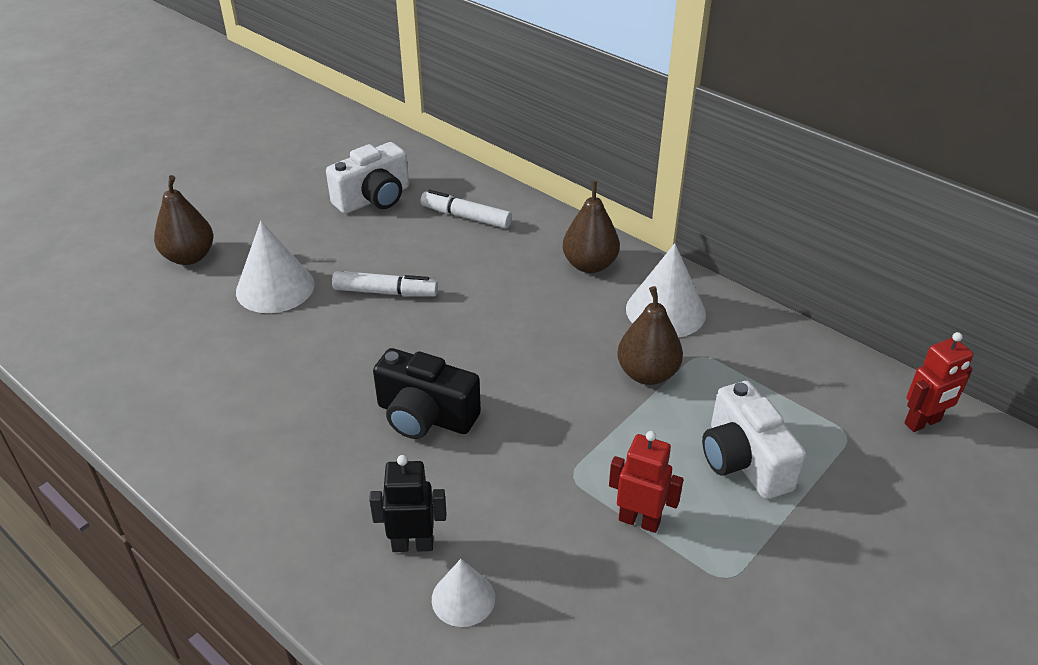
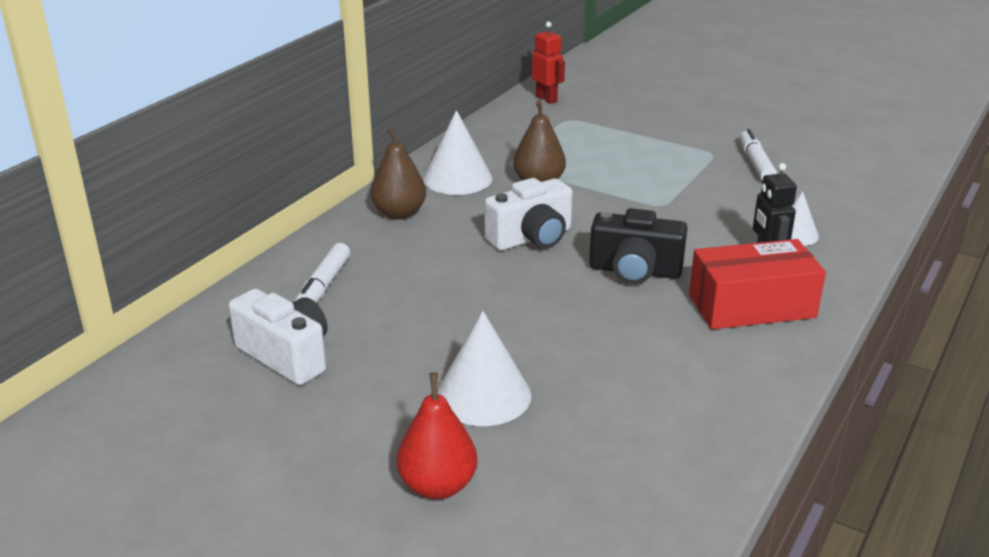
camera: 100 degrees left, 10 degrees down
brown pear [154,175,213,265] -> red pear [397,372,478,499]
white marker [332,271,438,296] -> white marker moved to [739,129,777,181]
black camera [373,348,481,439] -> black camera turned 90 degrees clockwise [589,208,687,284]
red robot [609,431,683,533] -> none
white camera [702,381,806,499] -> white camera moved to [484,178,573,251]
none -> red box [689,239,826,329]

